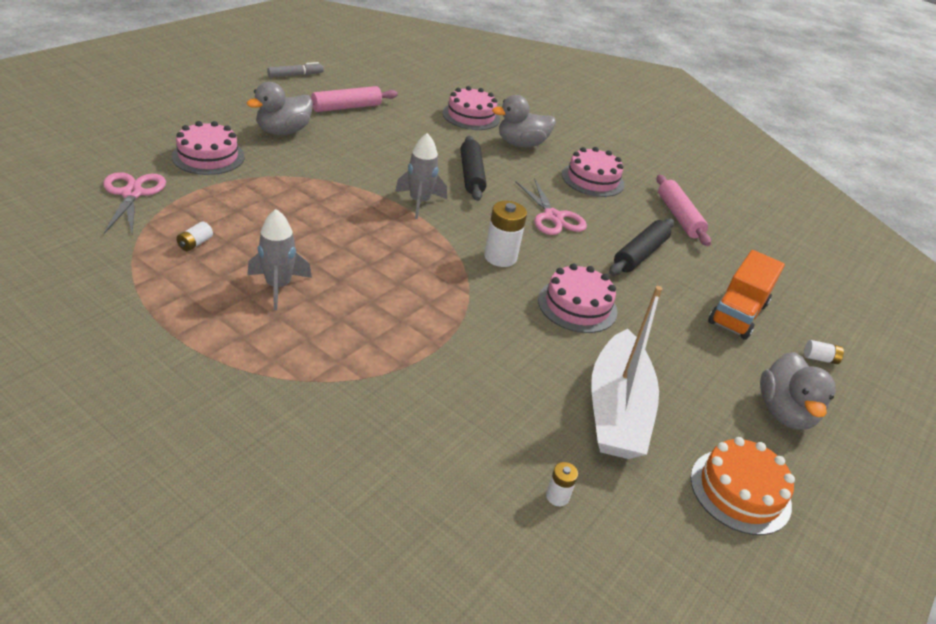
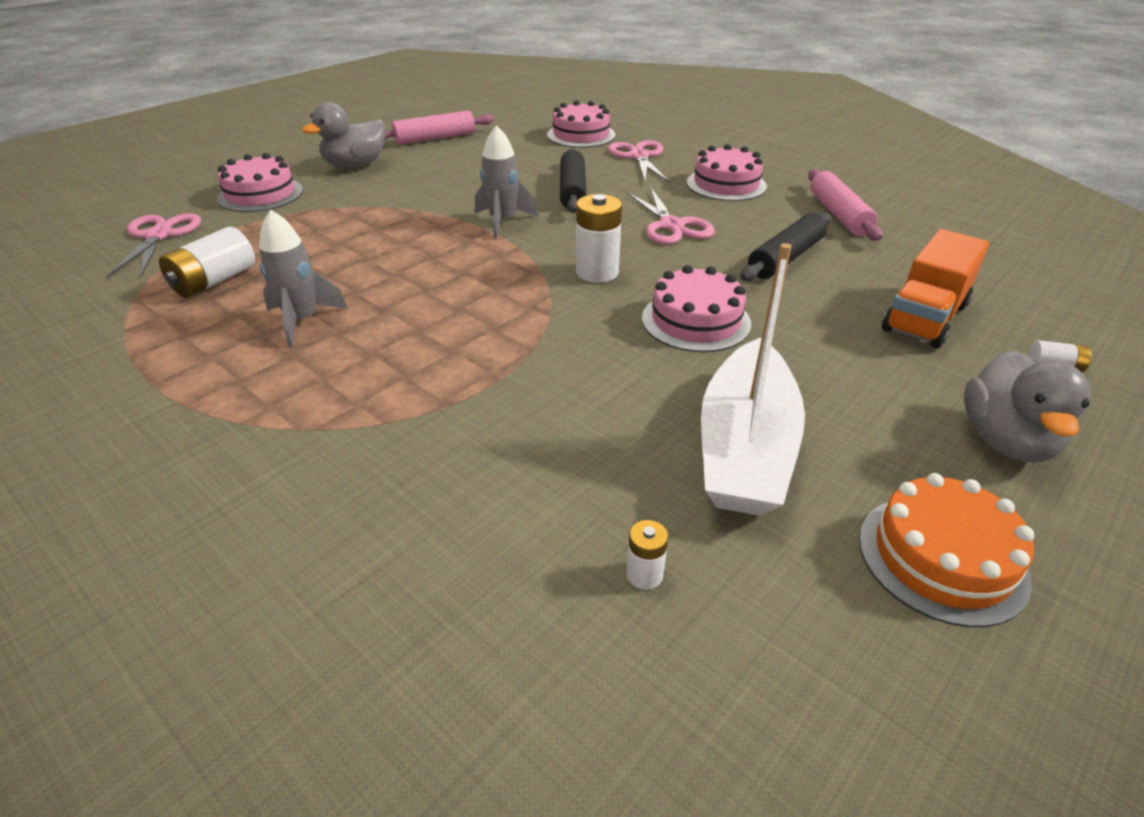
camera: 10 degrees right, 0 degrees up
white battery [176,221,213,251] -> white battery [159,227,255,298], size x1.95
grey marker [267,62,324,78] -> none
grey duck [492,95,556,147] -> pink scissors [608,140,670,183]

